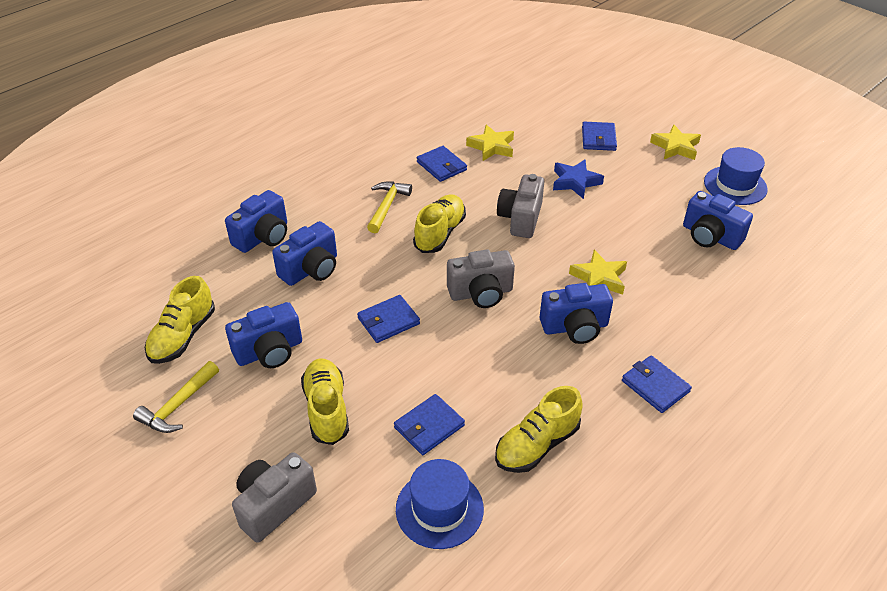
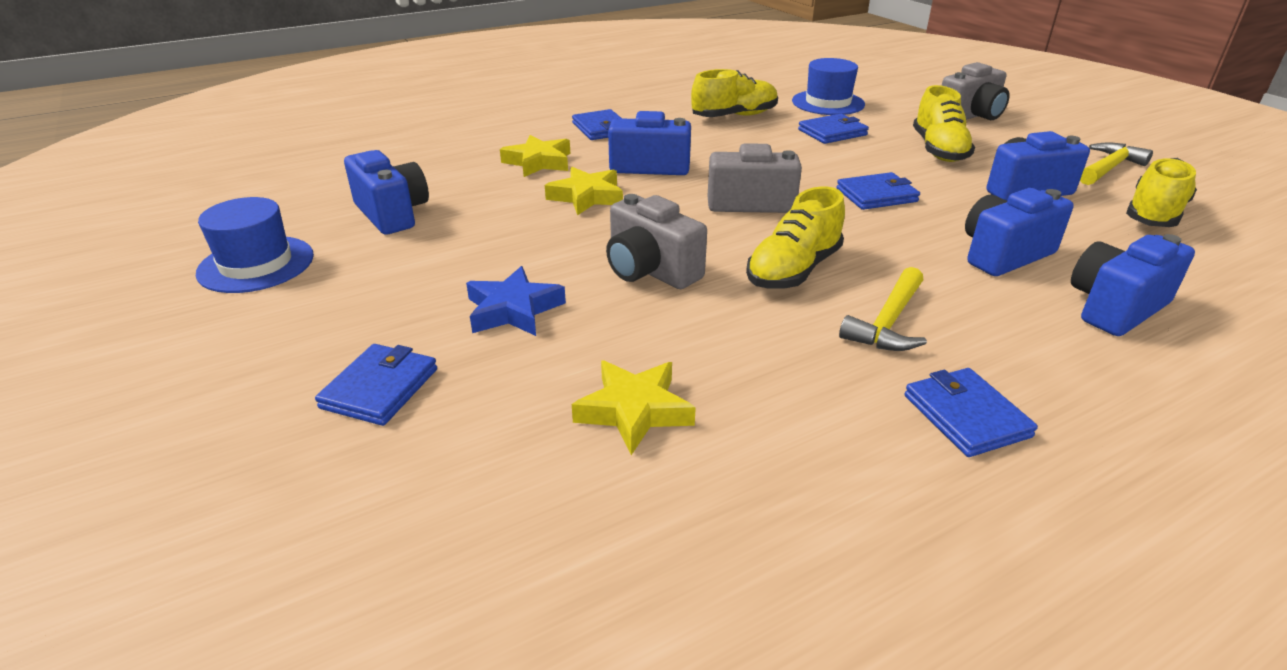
camera: 165 degrees left, 10 degrees down
blue wallet [417,146,467,182] -> blue wallet moved to [905,368,1038,457]
grey camera [497,174,544,238] -> grey camera turned 105 degrees clockwise [606,194,707,289]
yellow star [650,124,701,160] -> yellow star moved to [500,135,570,177]

